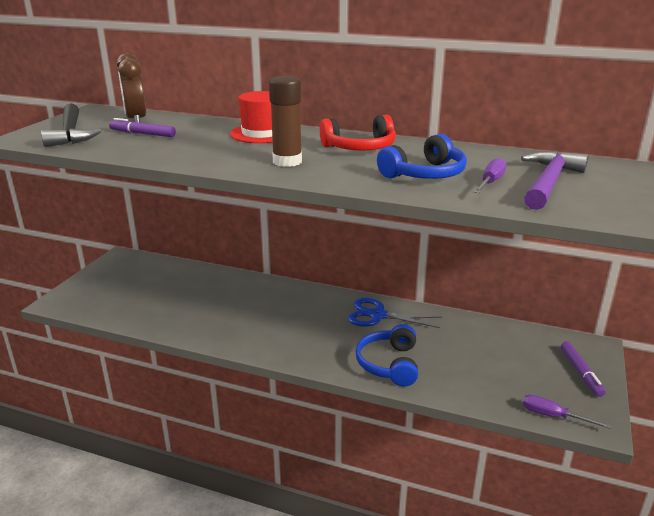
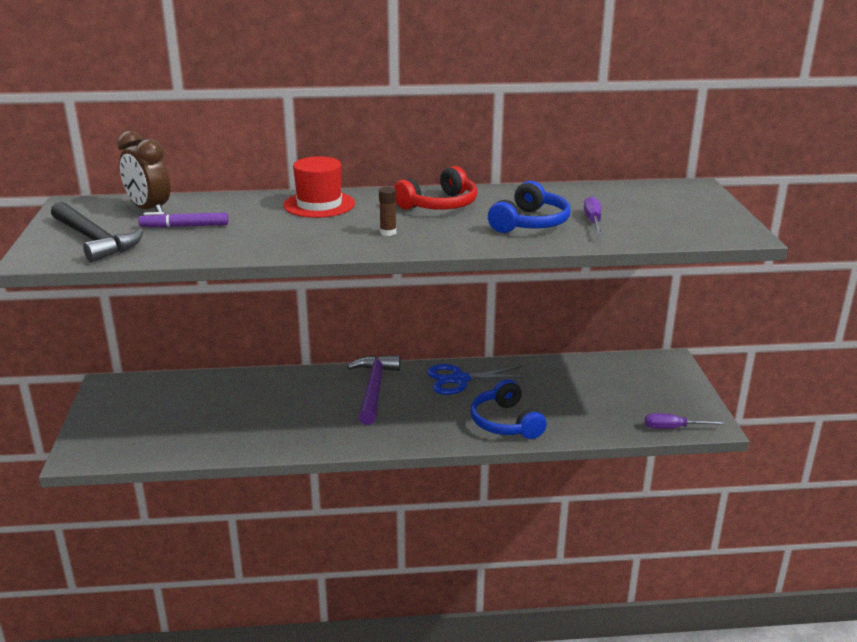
camera: 25 degrees left, 0 degrees up
brown glue stick [269,76,302,167] -> brown glue stick [379,187,396,236], size x0.53
purple hammer [521,151,589,210] -> purple hammer moved to [347,355,400,425]
purple marker [561,341,606,397] -> none

